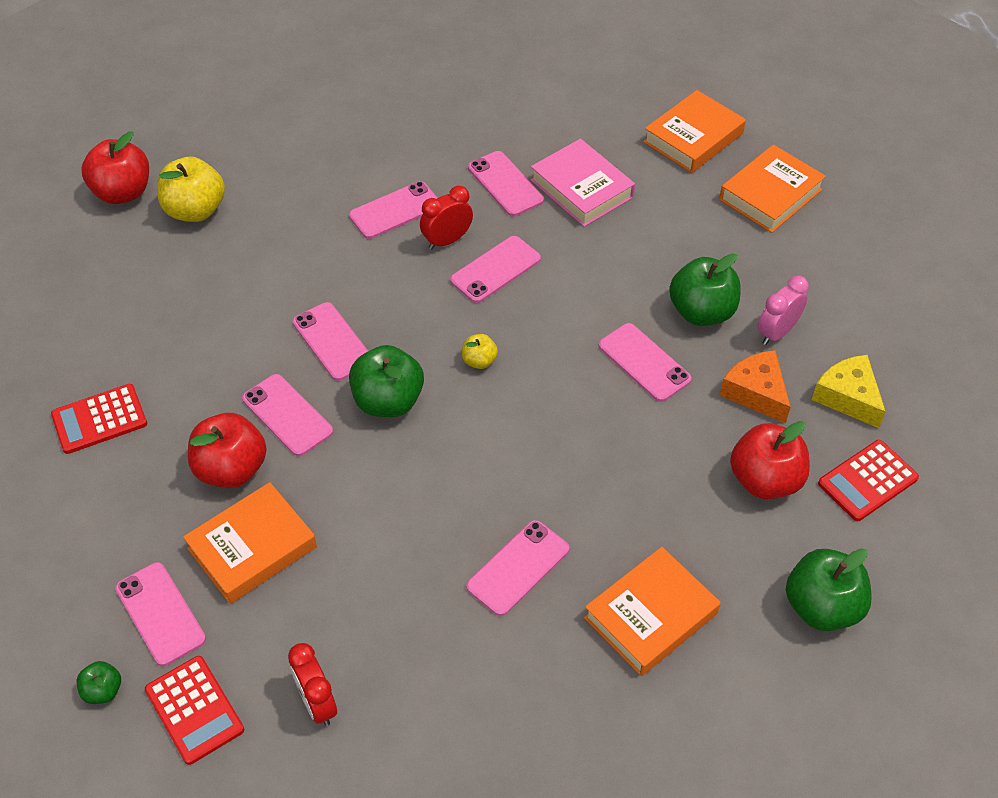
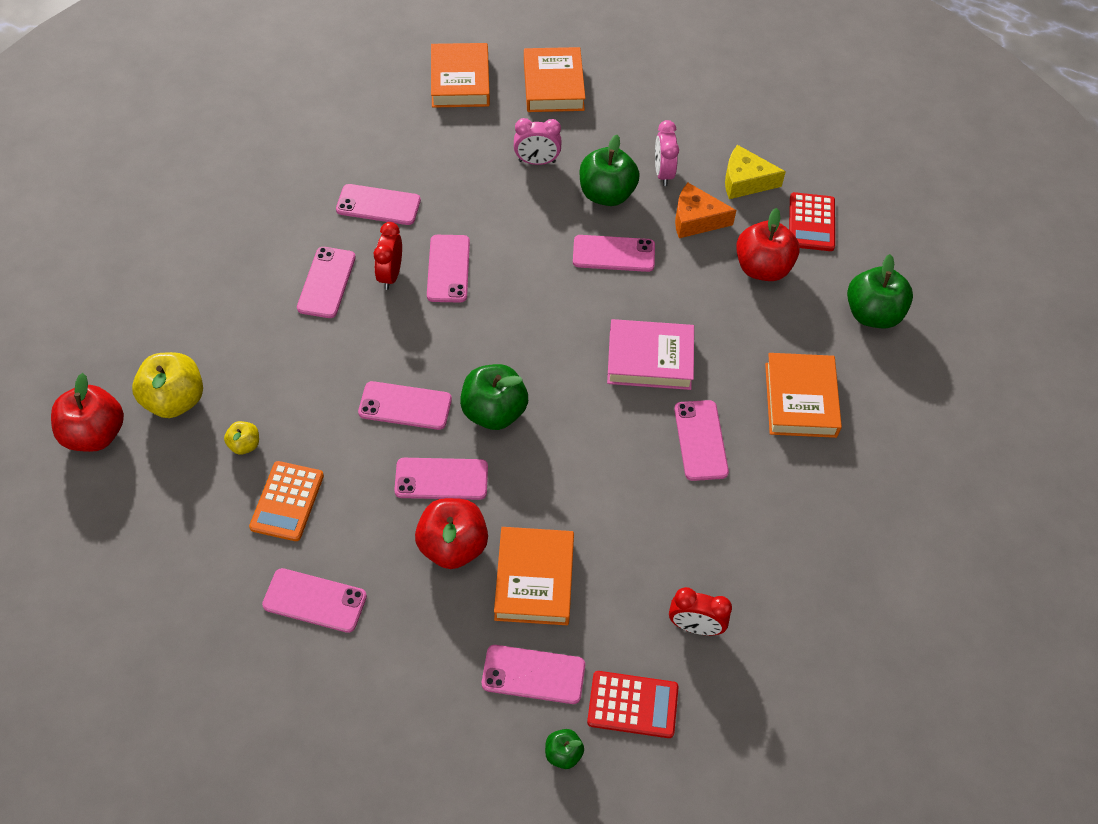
camera: 50 degrees left, 5 degrees up
red calculator [51,384,147,454] -> pink phone [262,568,367,633]
yellow apple [462,334,498,369] -> yellow apple moved to [224,421,259,455]
pink book [530,139,635,227] -> pink book moved to [607,319,694,390]
none -> orange calculator [249,461,324,541]
none -> pink clock [514,118,561,165]

